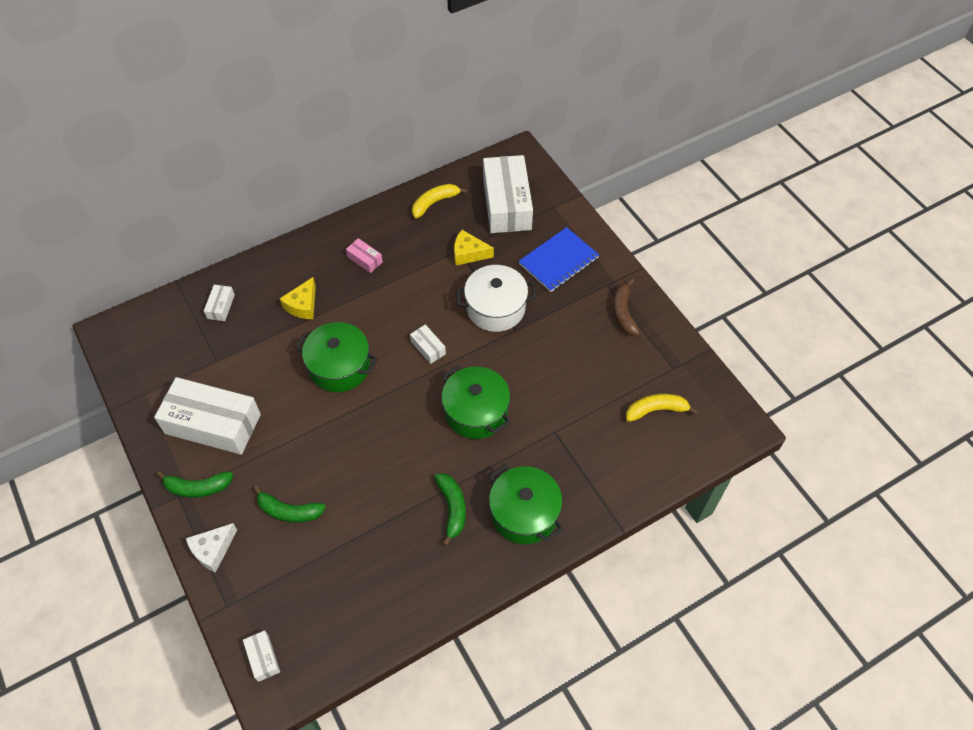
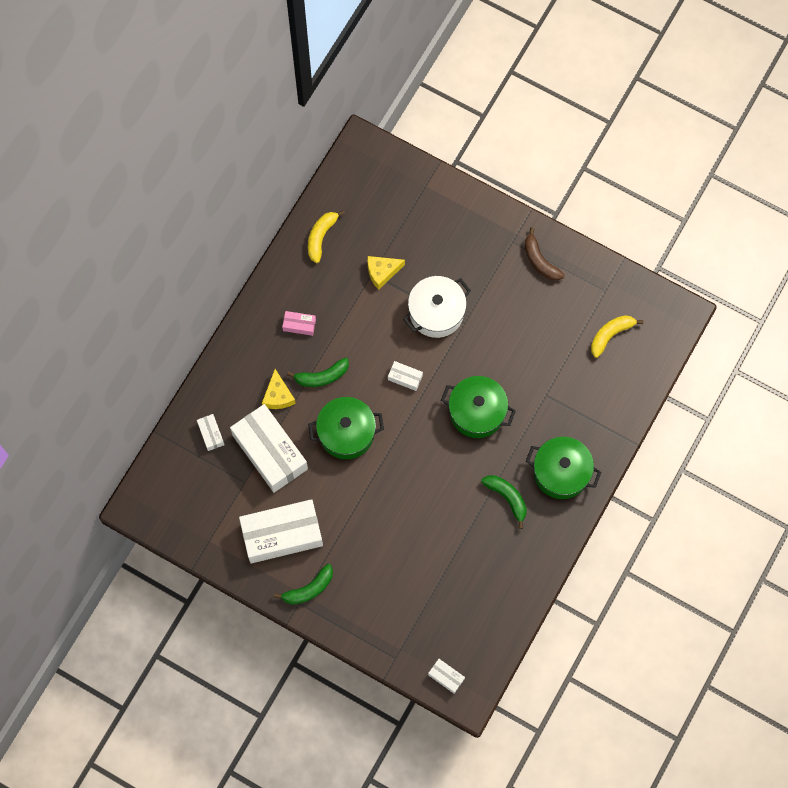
camera: 30 degrees left, 15 degrees up
white cheese [186,523,237,573] -> none
green banana [253,485,326,523] -> green banana moved to [287,358,349,387]
white box [483,155,533,233] -> white box moved to [230,404,308,493]
blue notebook [519,227,599,292] -> none

